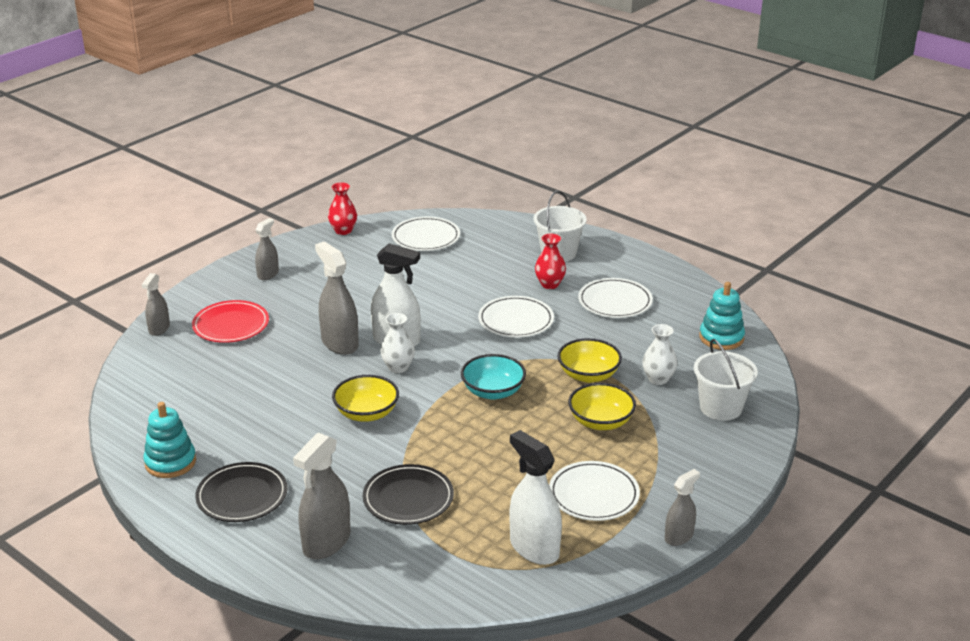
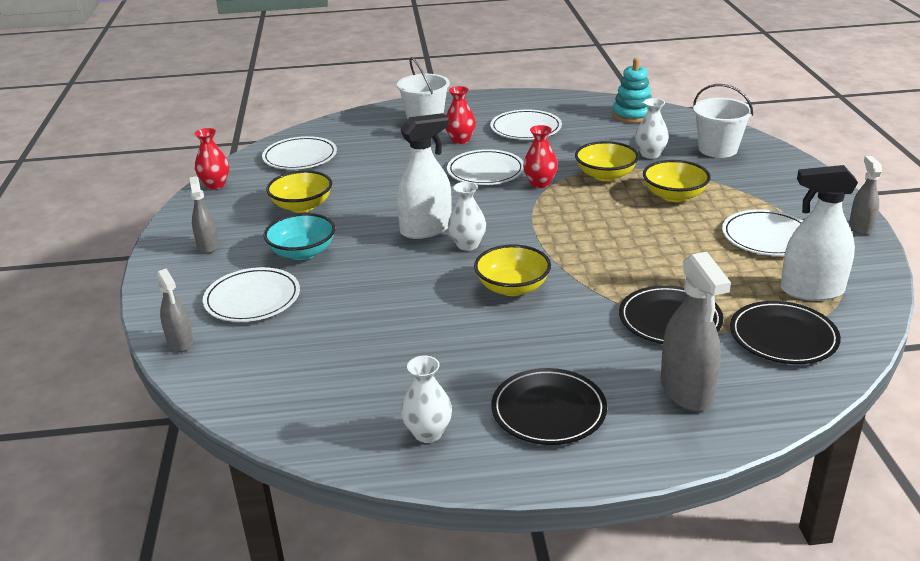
camera: 45 degrees left, 0 degrees up
turquoise stacking toy [143,402,196,478] -> white vase [401,356,452,443]
red plate [192,300,269,343] -> white plate [203,267,300,322]
grey spray bottle [315,241,359,355] -> none
turquoise bowl [461,354,526,400] -> turquoise bowl moved to [264,213,335,260]
none -> yellow bowl [266,170,332,213]
none -> red vase [523,125,558,188]
none -> black plate [730,301,841,364]

